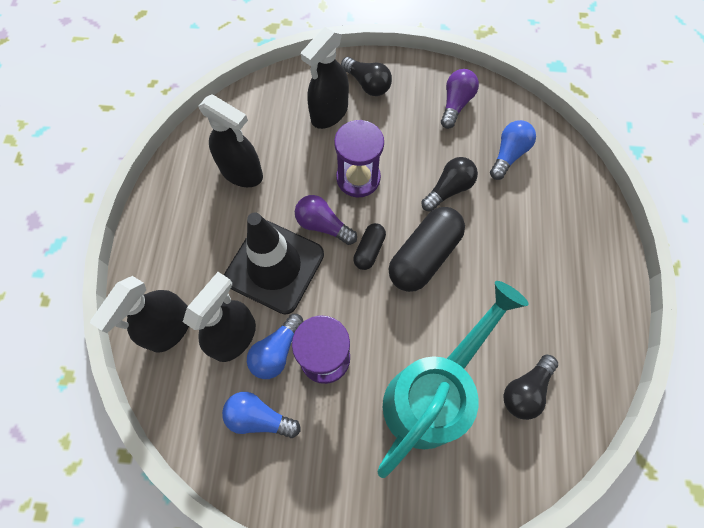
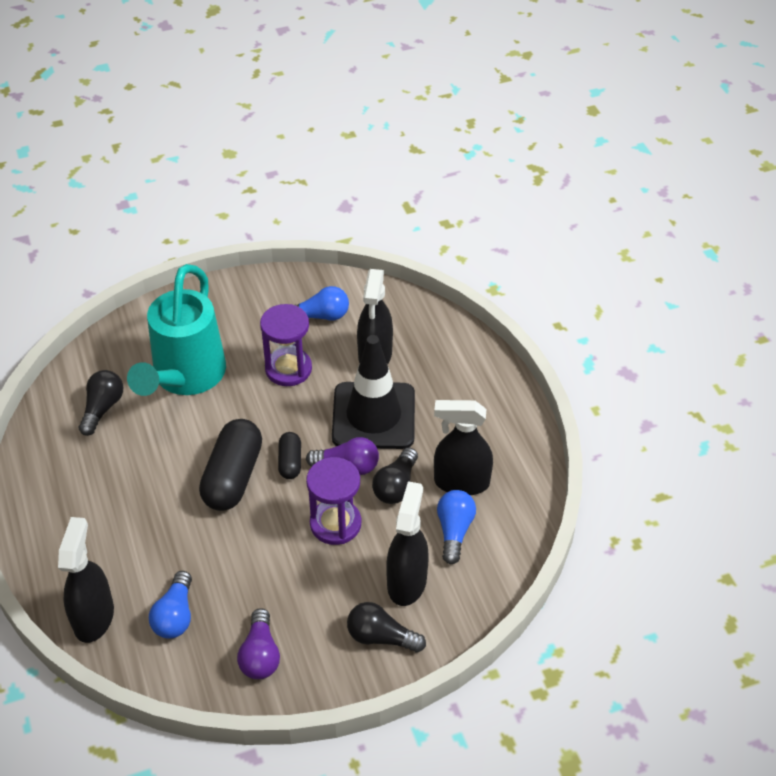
camera: 155 degrees right, 20 degrees down
black spray bottle [90,276,189,353] -> black spray bottle moved to [58,517,114,643]
blue light bulb [247,314,304,379] -> blue light bulb moved to [437,490,476,564]
black light bulb [421,157,478,212] -> black light bulb moved to [372,447,418,504]

